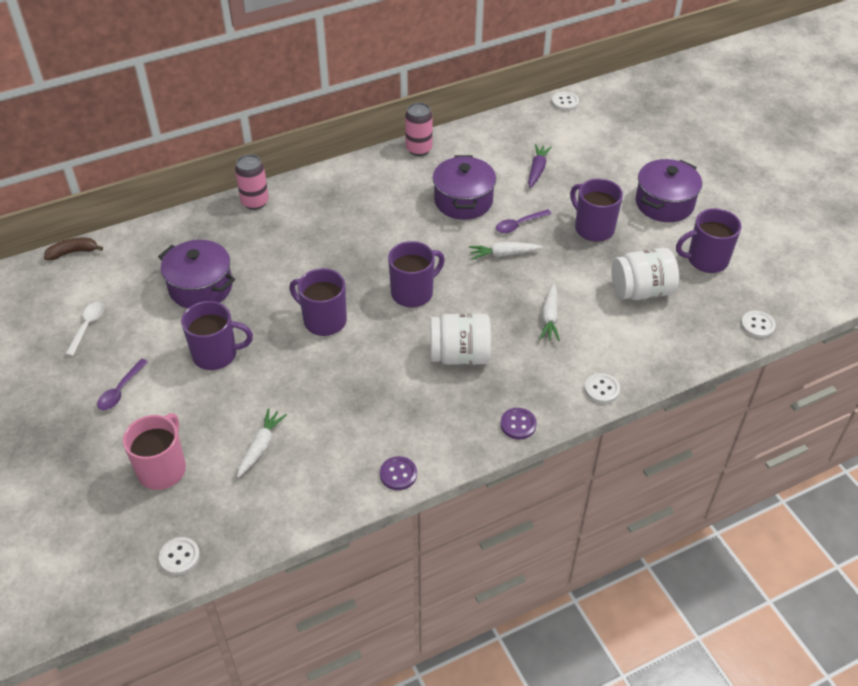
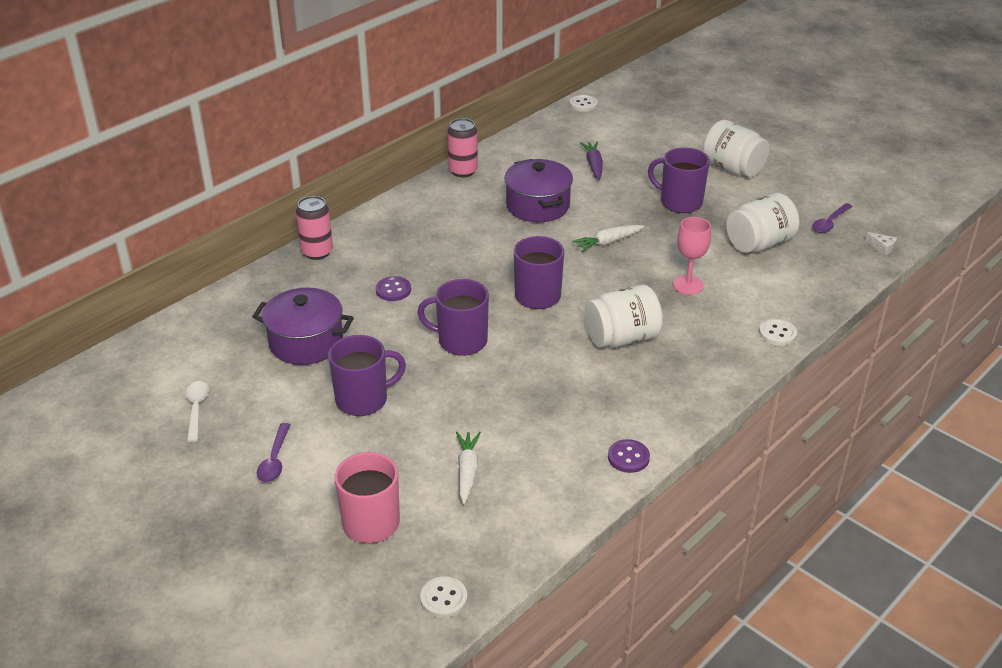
camera: 20 degrees left, 10 degrees down
brown banana [44,238,103,260] -> none
purple spoon [496,209,552,233] -> purple spoon moved to [812,203,853,233]
purple button [500,408,537,439] -> purple button moved to [375,276,411,301]
white carrot [540,283,560,341] -> pink goblet [673,217,711,295]
purple pot [636,159,702,222] -> white jar [703,120,769,177]
purple mug [676,208,741,273] -> none
white button [741,311,776,338] -> white cheese [865,232,897,255]

